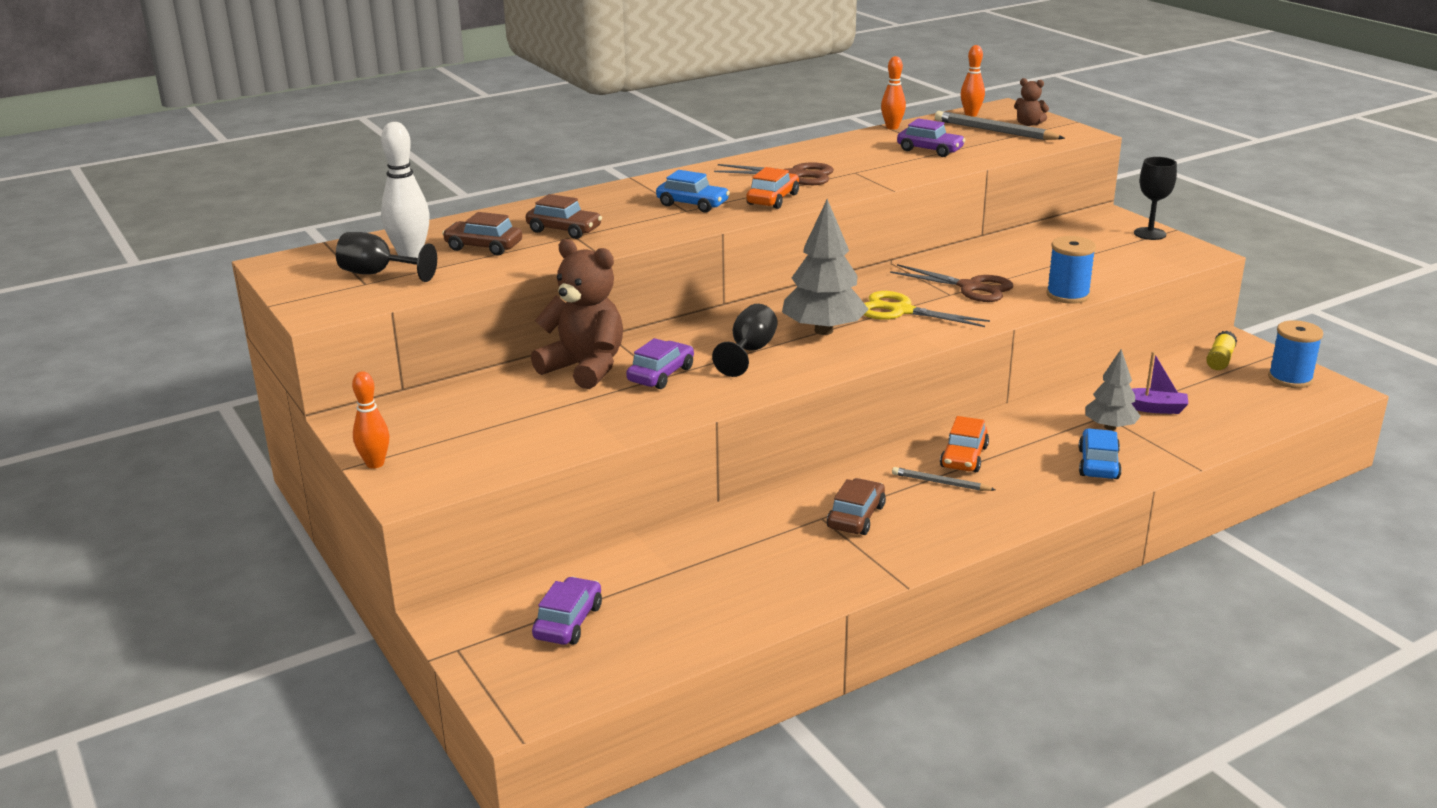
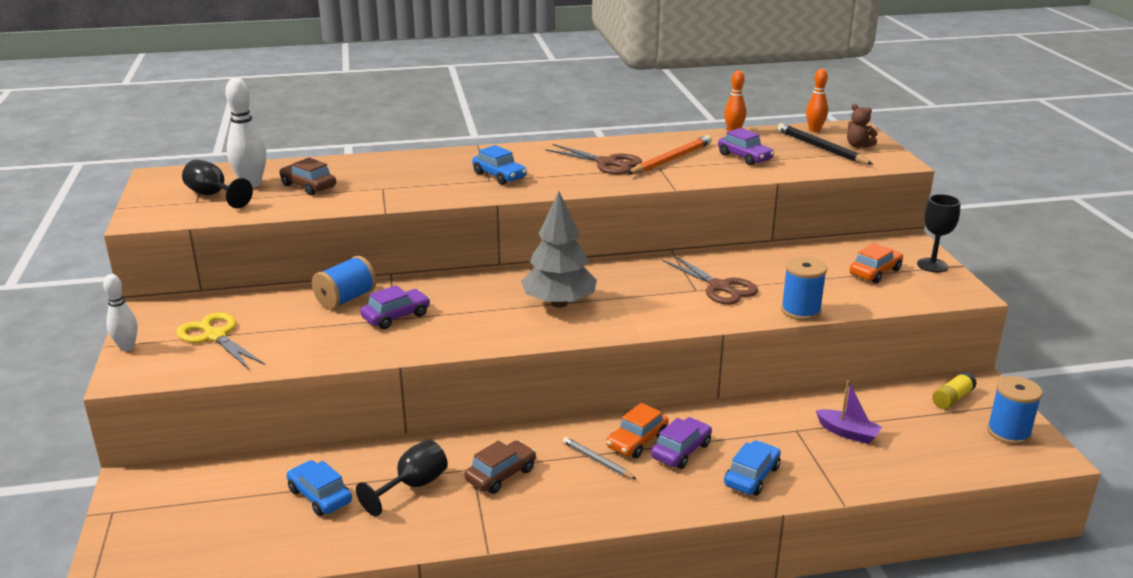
camera: 20 degrees right, 0 degrees up
orange bowling pin [352,371,389,469] -> white bowling pin [103,274,138,351]
brown car [526,194,602,239] -> none
brown teddy bear [531,239,623,389] -> blue spool [312,256,376,310]
purple car [532,577,602,645] -> purple car moved to [651,417,712,469]
black goblet [712,304,778,377] -> black goblet moved to [356,440,448,516]
orange car [747,167,799,209] -> orange car moved to [849,243,903,283]
yellow scissors [864,291,990,327] -> yellow scissors moved to [176,312,265,369]
grey pencil [935,111,1065,140] -> black pencil [776,123,873,164]
grey tree [1085,349,1141,430] -> none
none -> blue car [286,460,352,516]
none -> orange pencil [628,135,712,175]

